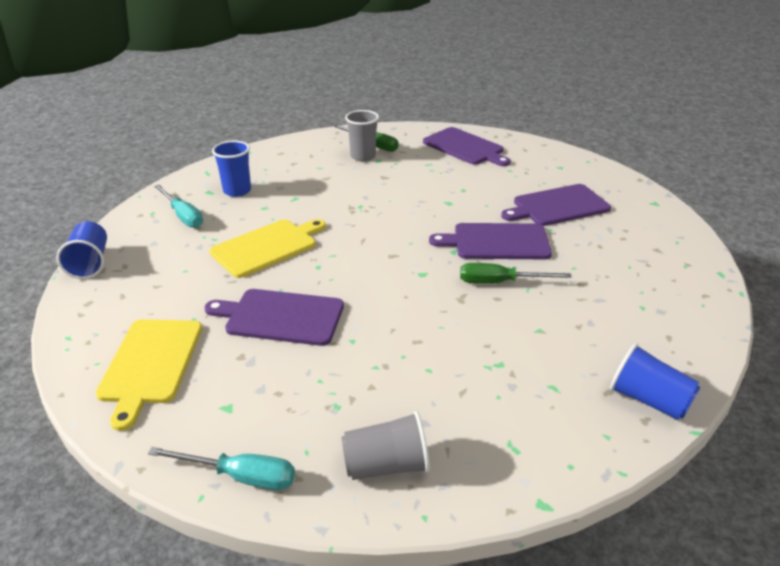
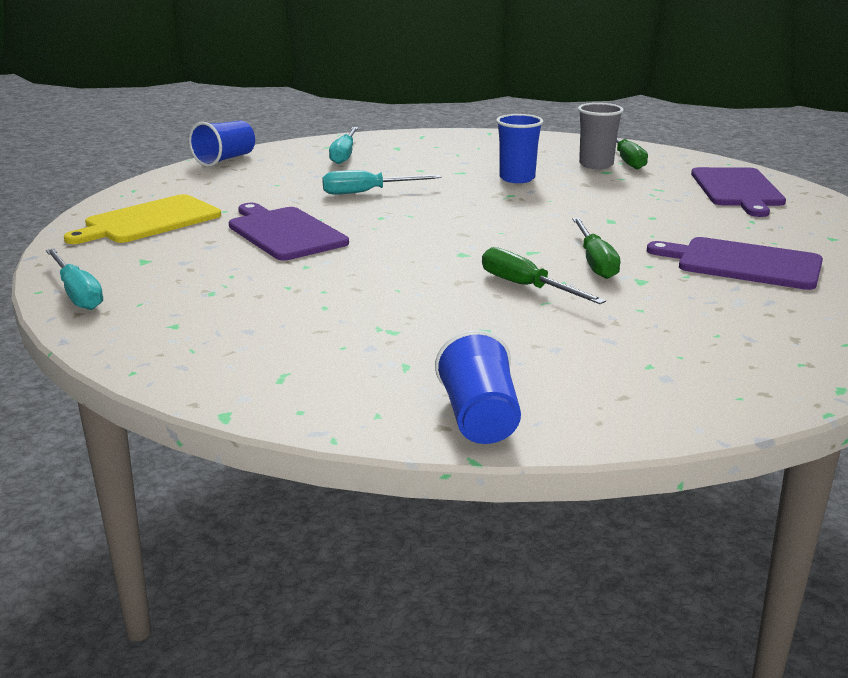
camera: 45 degrees right, 10 degrees down
yellow cutting board [210,219,326,278] -> turquoise screwdriver [322,170,442,195]
blue cup [212,141,251,197] -> blue cup moved to [496,114,544,183]
grey cup [341,411,430,480] -> none
purple cutting board [429,223,552,259] -> green screwdriver [572,218,620,279]

